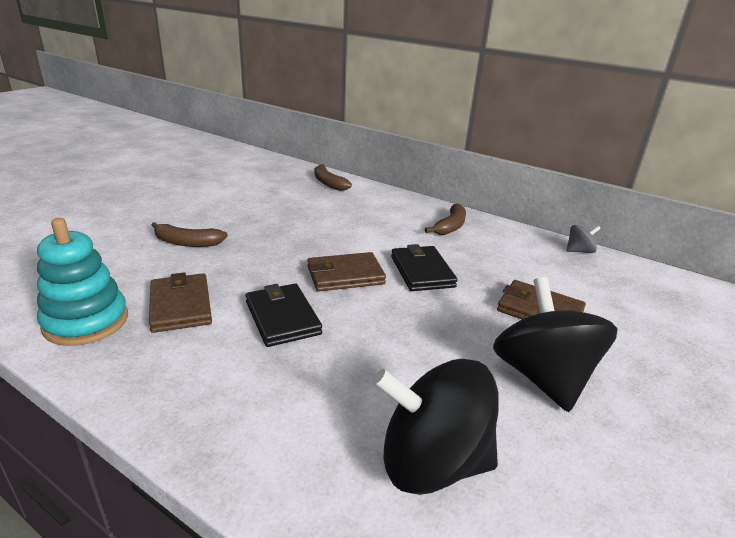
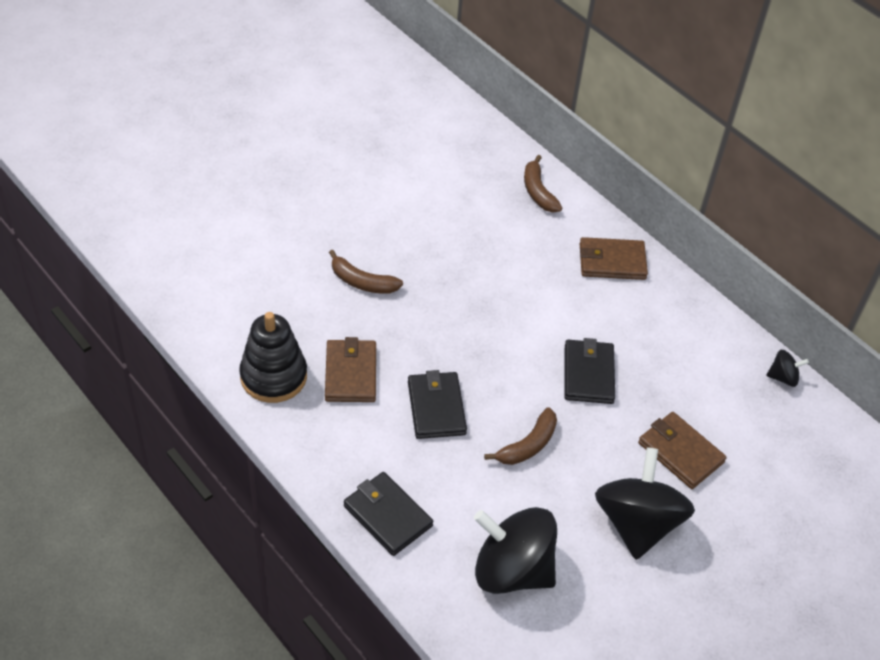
camera: 15 degrees right, 20 degrees up
turquoise stacking toy [37,218,128,346] -> black stacking toy [239,312,307,403]
brown wallet [308,252,386,292] -> brown wallet moved to [580,237,648,280]
brown banana [425,203,466,235] -> brown banana moved to [484,407,557,465]
grey spinning top [566,225,601,253] -> black spinning top [766,350,809,387]
none -> black wallet [344,472,433,556]

